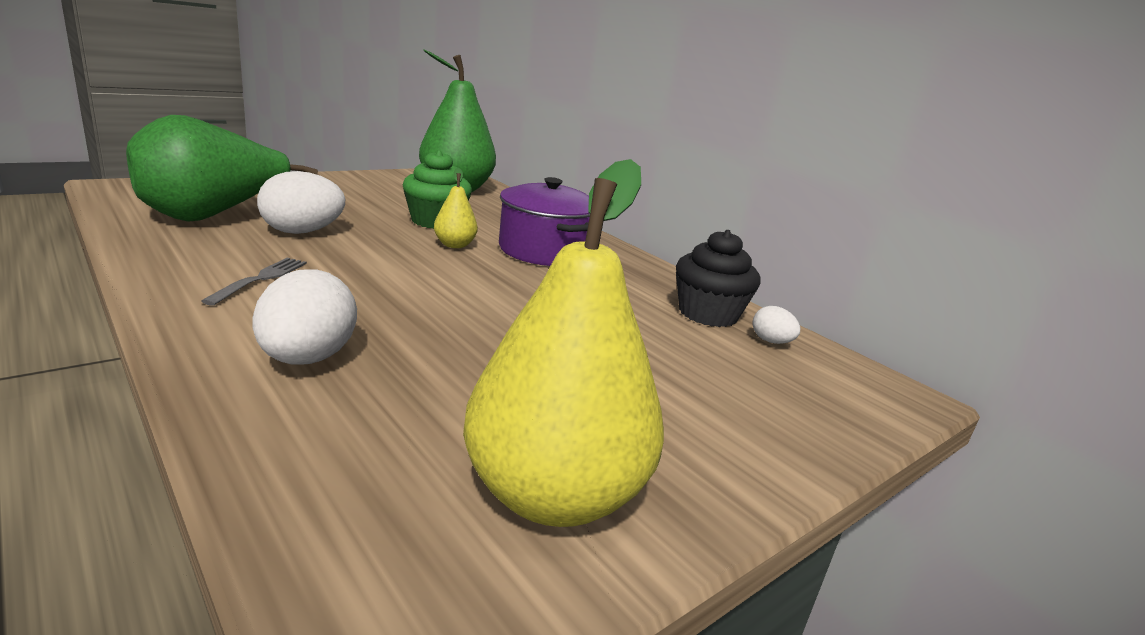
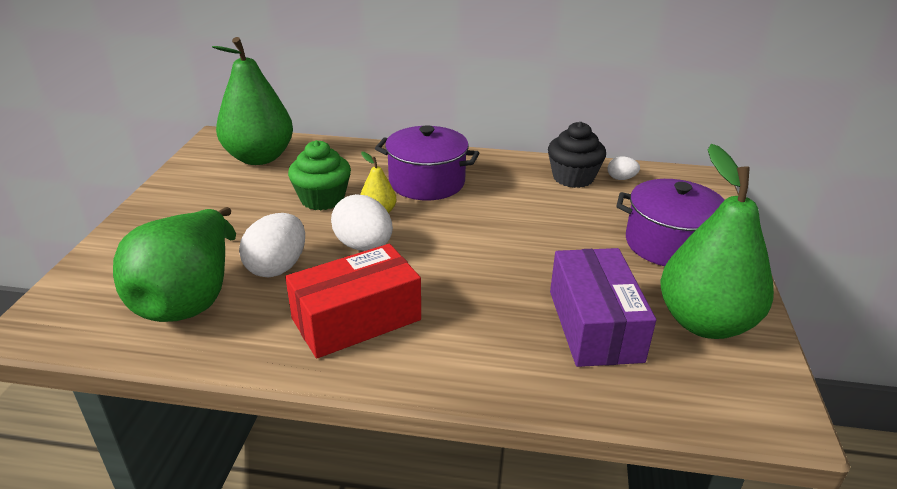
camera: 40 degrees left, 10 degrees up
grey fork [201,258,307,306] -> red box [285,244,421,358]
white egg [252,269,357,365] -> white egg moved to [331,194,393,251]
yellow pear [463,159,664,527] -> green pear [660,144,774,339]
none -> purple box [550,248,656,367]
none -> purple pot [616,179,725,266]

